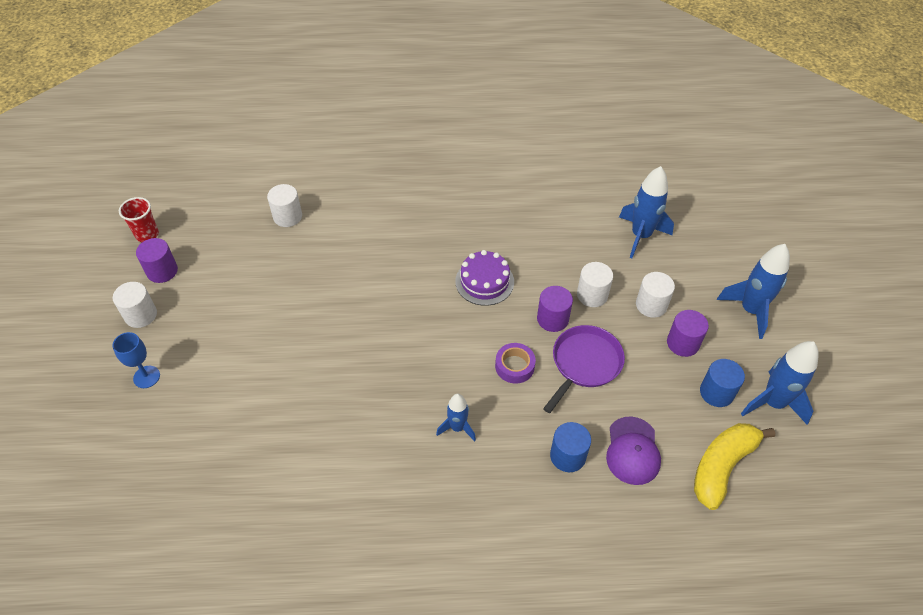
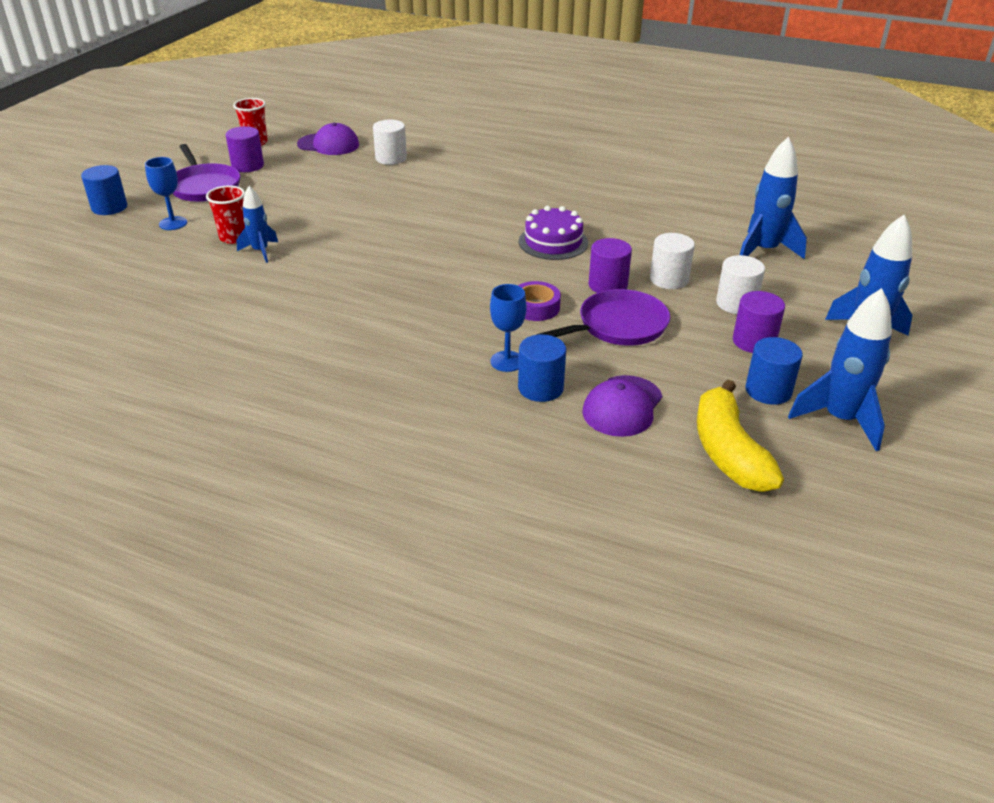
camera: 25 degrees right, 15 degrees down
white cylinder [113,282,157,328] -> purple pan [172,144,240,202]
blue rocket [436,394,476,441] -> blue rocket moved to [236,186,278,263]
yellow banana [694,423,775,510] -> yellow banana turned 75 degrees counterclockwise [697,380,784,492]
none -> blue cylinder [81,165,127,215]
none -> red cup [206,185,245,244]
none -> purple cap [297,123,359,155]
none -> blue goblet [490,284,527,372]

